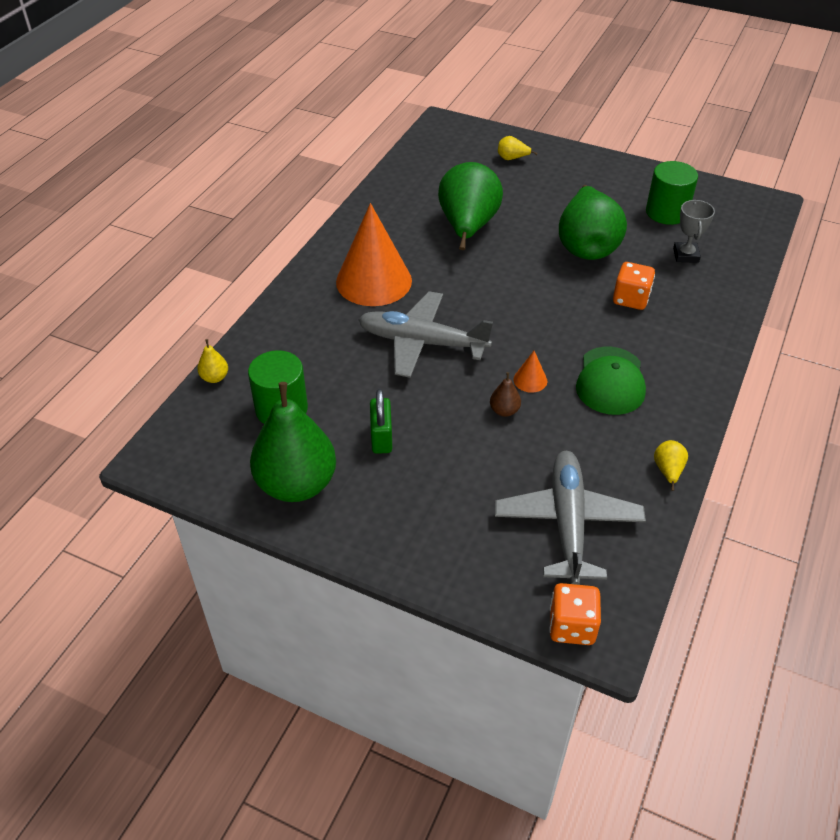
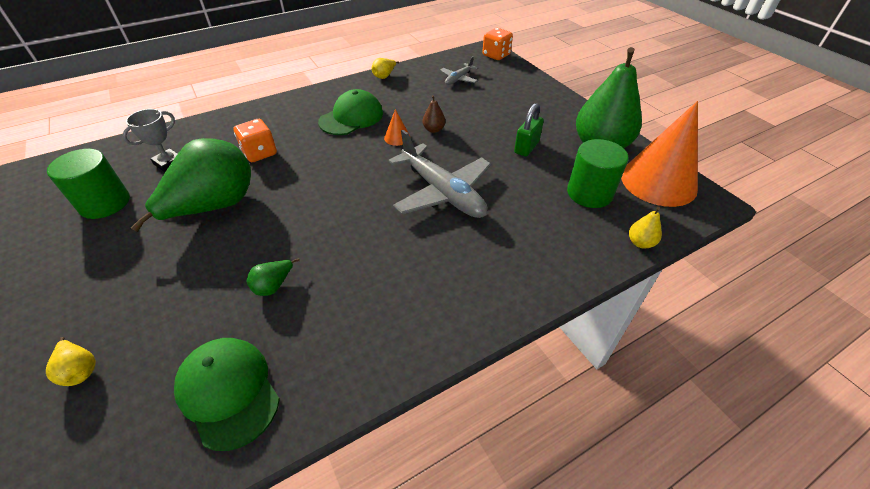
camera: 145 degrees left, 0 degrees up
orange cone [336,203,412,306] -> orange cone moved to [621,101,698,207]
green pear [438,162,503,250] -> green pear [247,258,300,296], size x0.40
grey plane [495,451,646,585] -> grey plane [440,56,478,85], size x0.50
none -> green cap [174,338,280,451]

